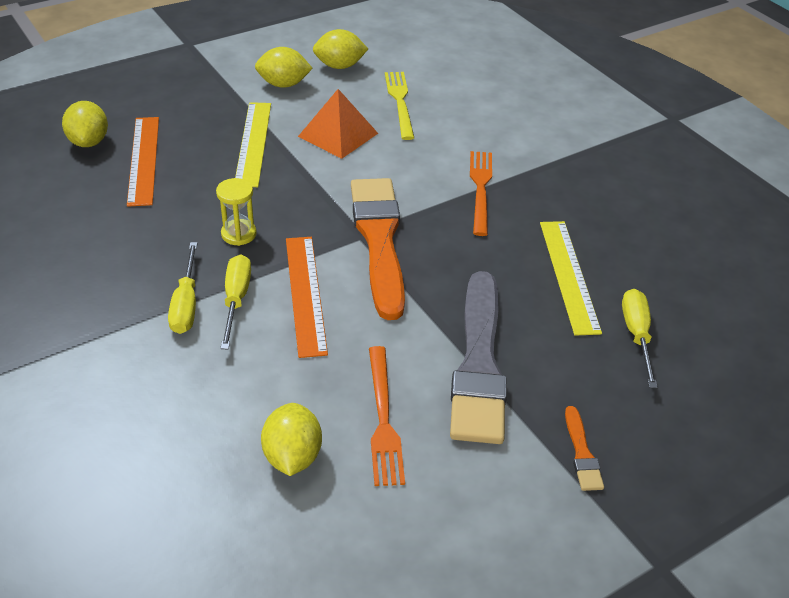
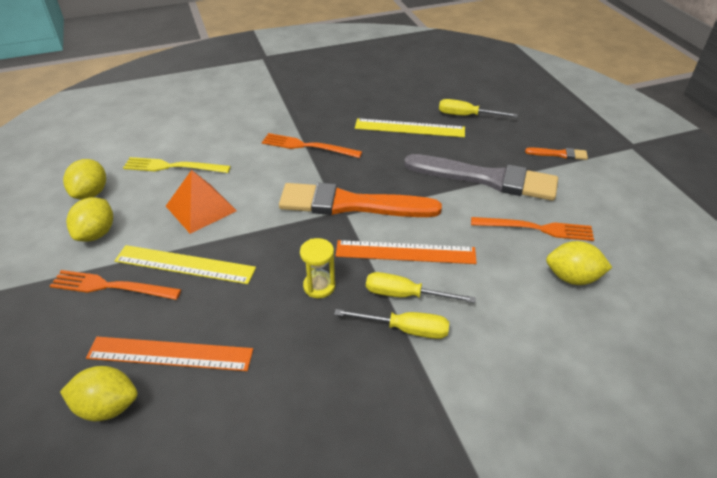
camera: 75 degrees left, 0 degrees up
none -> orange fork [50,270,181,300]

